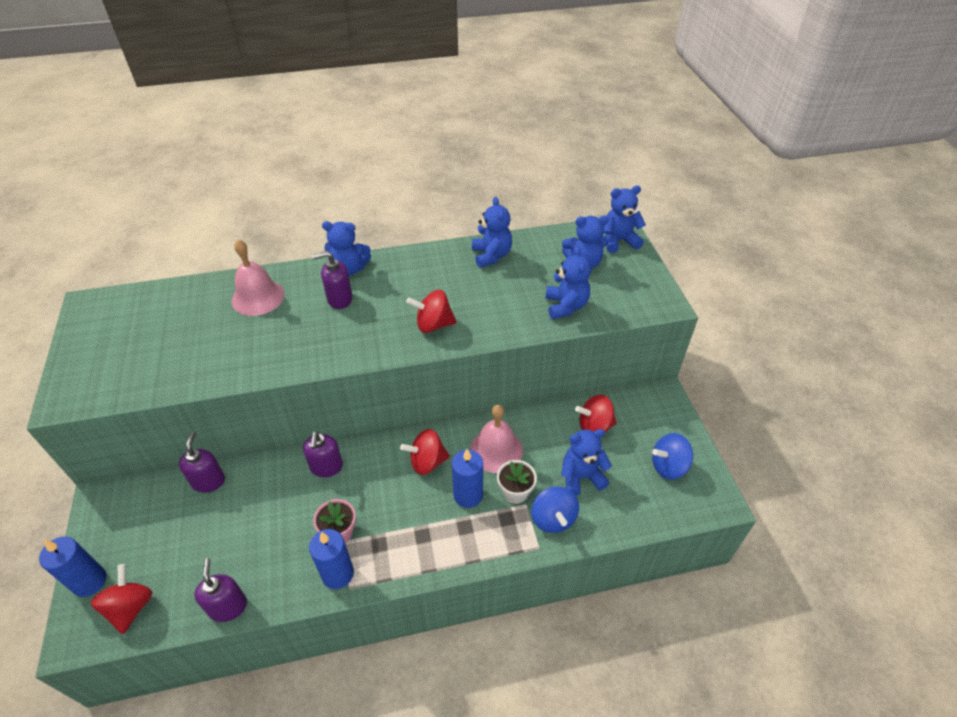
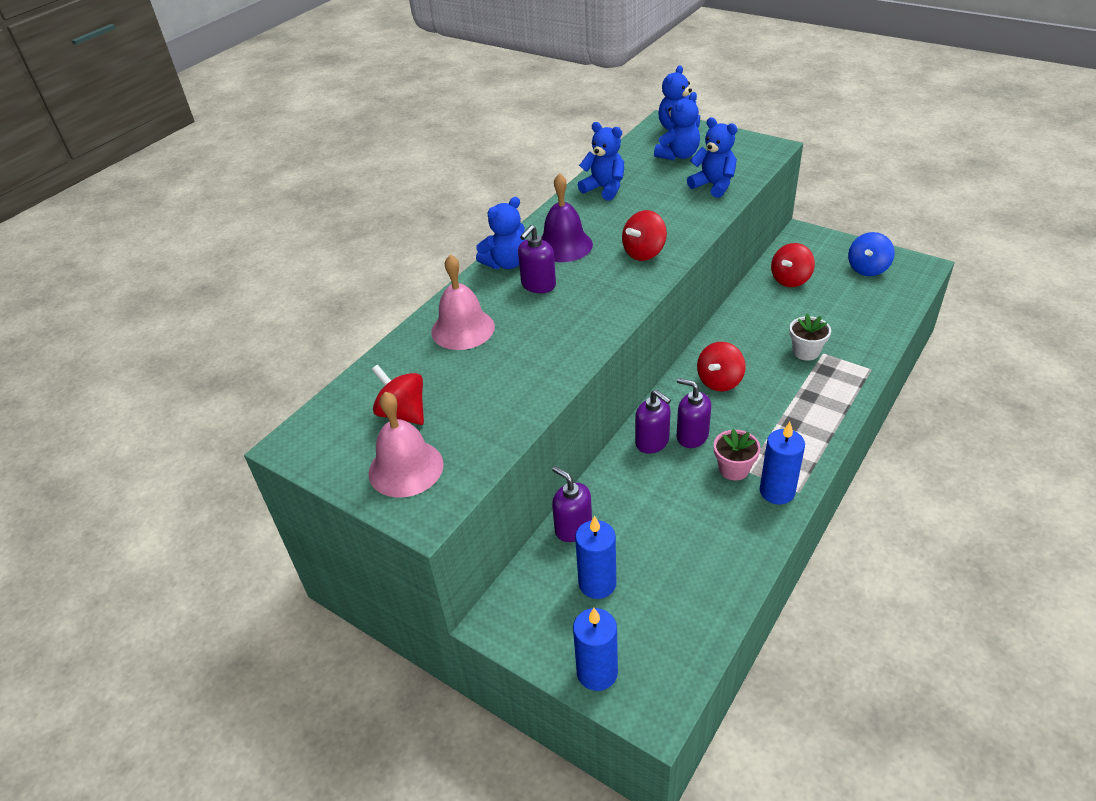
camera: 40 degrees left, 5 degrees down
red spinning top [91,564,153,634] -> red spinning top moved to [372,365,424,425]
purple soap dispenser [194,558,247,622] -> purple soap dispenser moved to [677,378,711,448]
blue candle [452,449,483,508] -> blue candle moved to [575,516,616,599]
pink bell [470,405,523,473] -> pink bell moved to [368,392,444,498]
blue spinning top [532,486,579,533] -> none
blue teddy bear [561,429,612,496] -> none
none -> purple bell [541,173,593,262]

